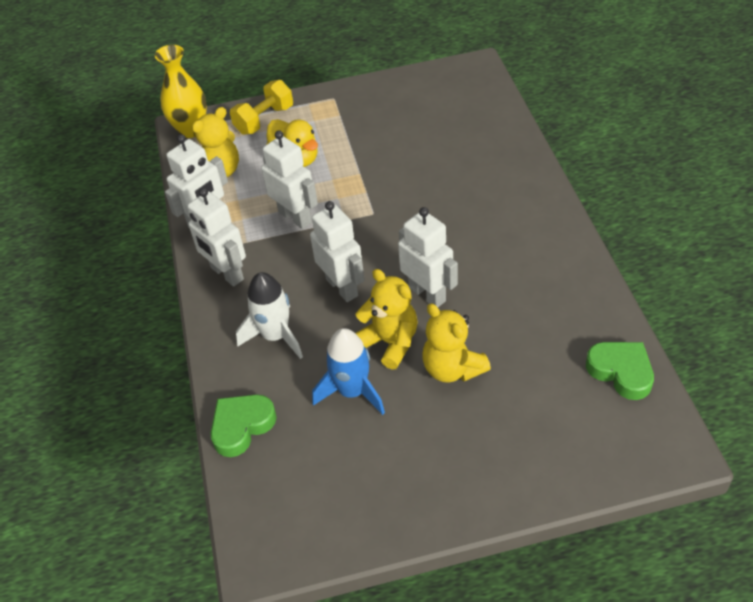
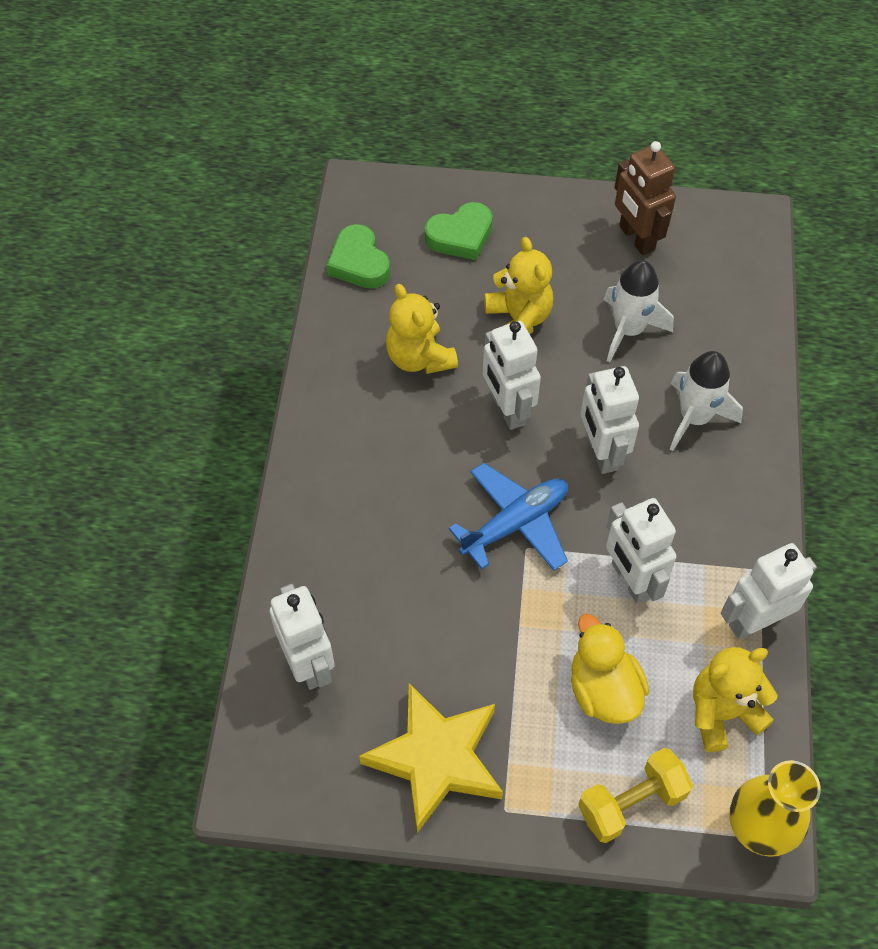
camera: 165 degrees left, 10 degrees up
white robot [187,188,246,287] -> white robot moved to [270,584,335,690]
green heart [211,395,277,457] -> green heart moved to [425,202,493,260]
blue rocket [312,328,385,415] -> white rocket [603,260,674,362]
yellow teddy bear [355,269,418,370] -> yellow teddy bear moved to [386,284,458,374]
none -> yellow star [359,683,503,833]
none -> blue plane [449,463,568,571]
none -> brown robot [615,141,676,255]

